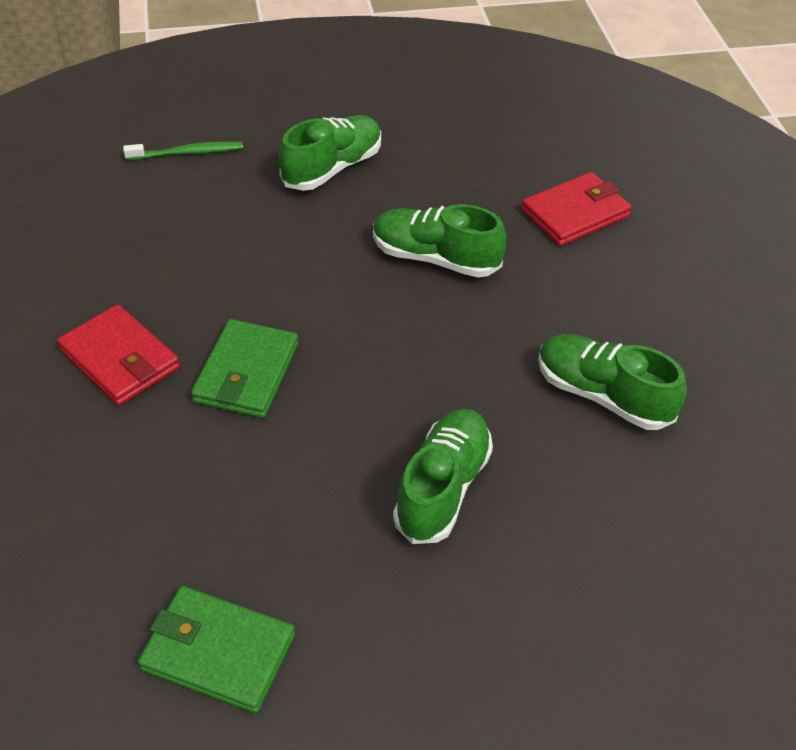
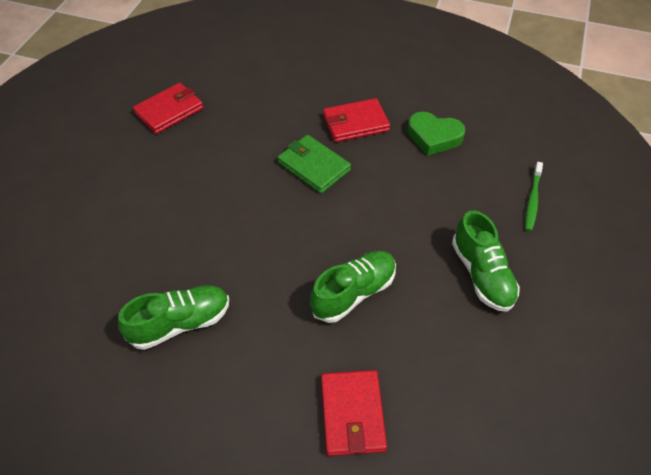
camera: 120 degrees right, 5 degrees up
green wallet [138,586,295,713] -> red wallet [133,83,203,134]
green shoe [393,409,493,544] -> none
none -> green heart [408,112,465,156]

